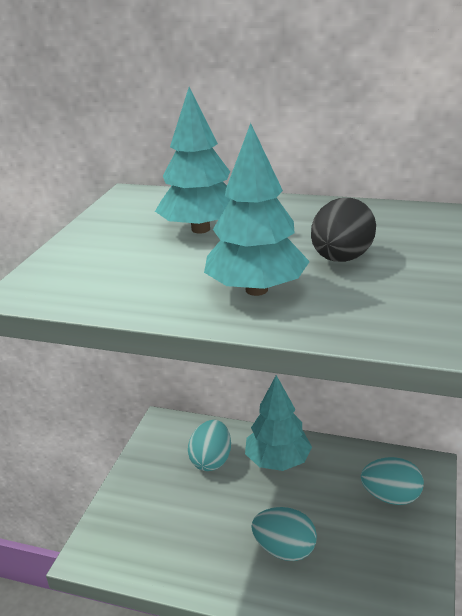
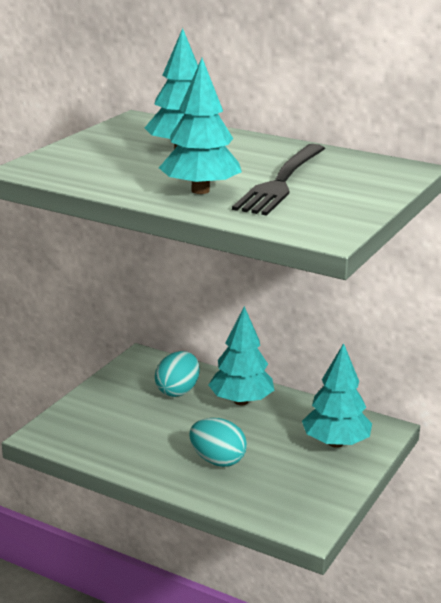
camera: 10 degrees right, 5 degrees down
black egg [311,198,376,262] -> black fork [232,144,325,216]
turquoise egg [361,457,424,505] -> turquoise tree [302,343,372,448]

